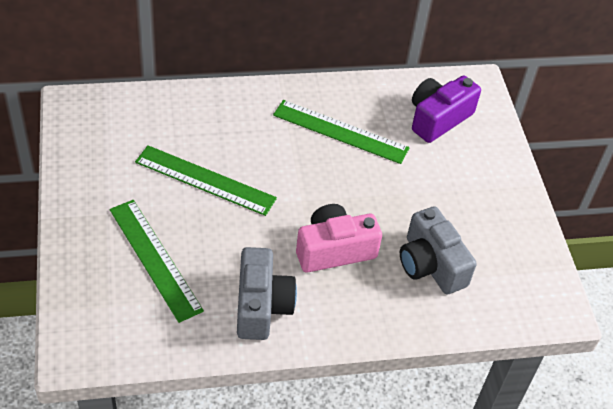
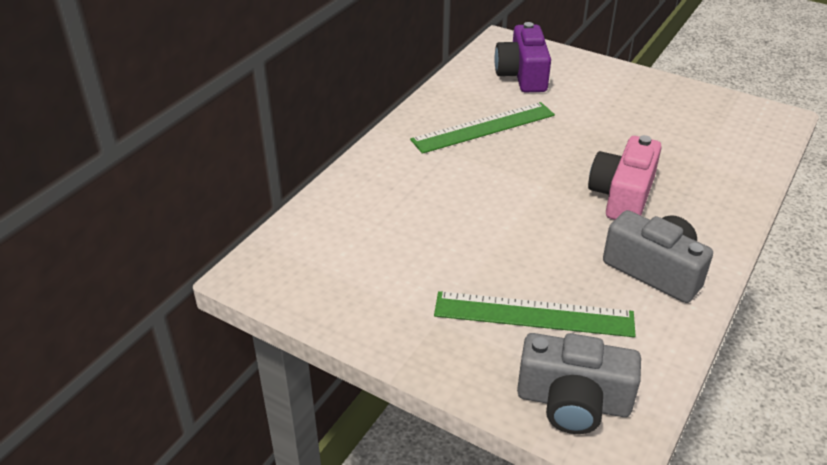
camera: 45 degrees left, 10 degrees down
green ruler [135,146,277,216] -> none
grey camera [400,206,477,294] -> grey camera moved to [517,333,641,434]

